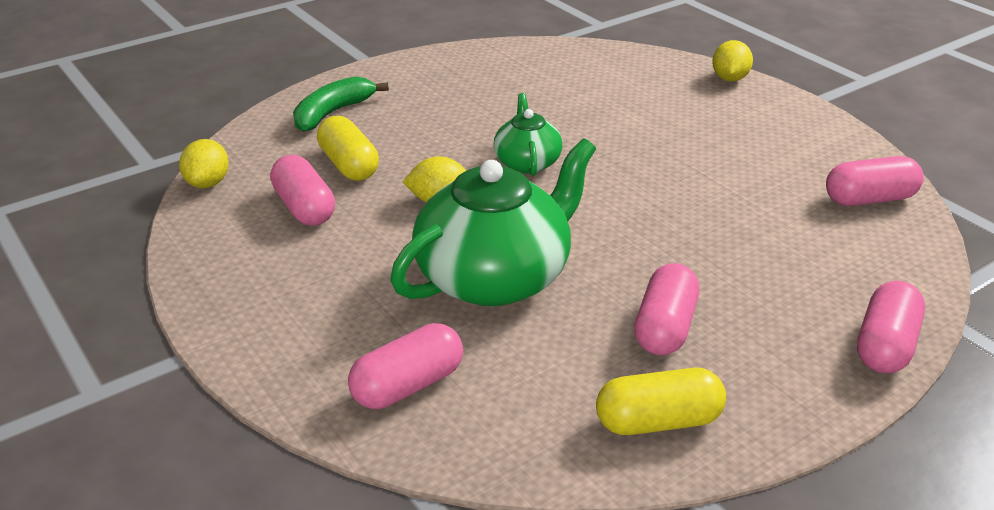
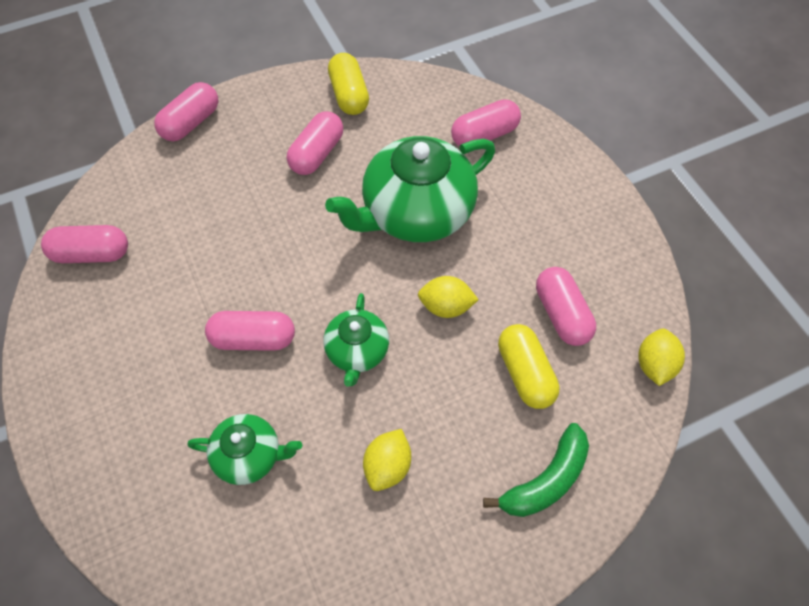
camera: 170 degrees left, 25 degrees up
yellow capsule [596,368,726,435] -> yellow capsule turned 75 degrees clockwise [328,53,369,115]
yellow lemon [712,40,753,81] -> yellow lemon moved to [363,429,411,491]
none -> green teapot [188,414,302,485]
none -> pink capsule [205,311,295,351]

